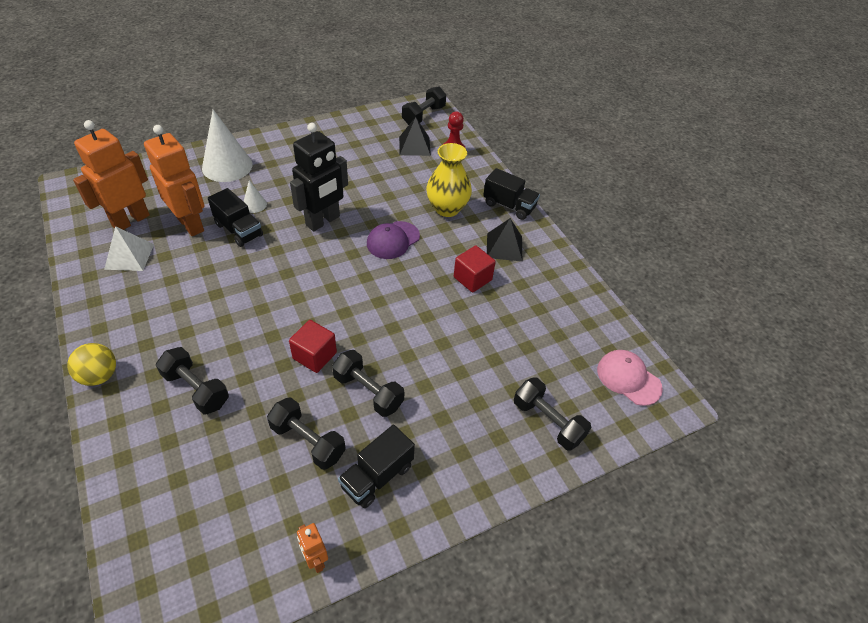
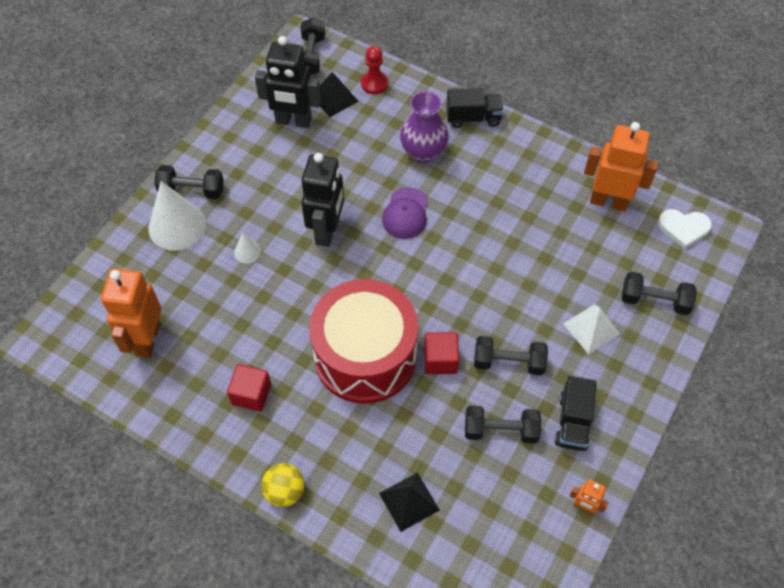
camera: 30 degrees left, 10 degrees up
white pyramid [104,226,154,271] -> white pyramid moved to [563,304,620,354]
orange robot [144,125,204,236] -> orange robot moved to [584,122,658,212]
black dumbbell [156,347,229,415] -> black dumbbell moved to [154,165,224,199]
black truck [208,188,263,247] -> none
yellow vase [426,143,472,217] -> purple vase [400,91,449,163]
red cube [454,245,496,293] -> red cube moved to [227,364,271,412]
black pyramid [487,218,522,261] -> black pyramid moved to [379,472,440,532]
pink cap [597,350,663,406] -> white heart [658,209,712,249]
none -> black robot [255,36,321,128]
none -> red drum [309,279,418,404]

